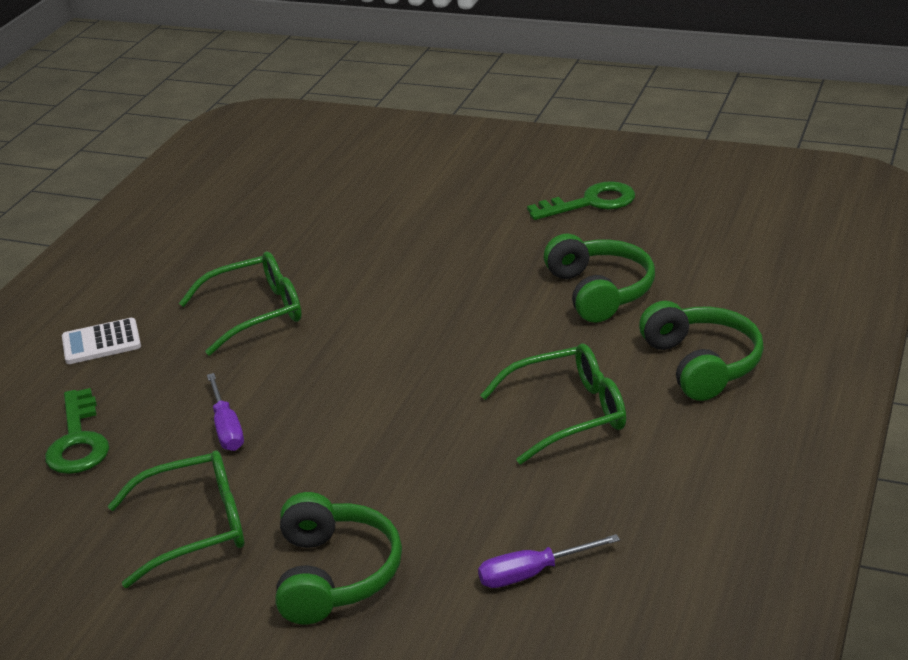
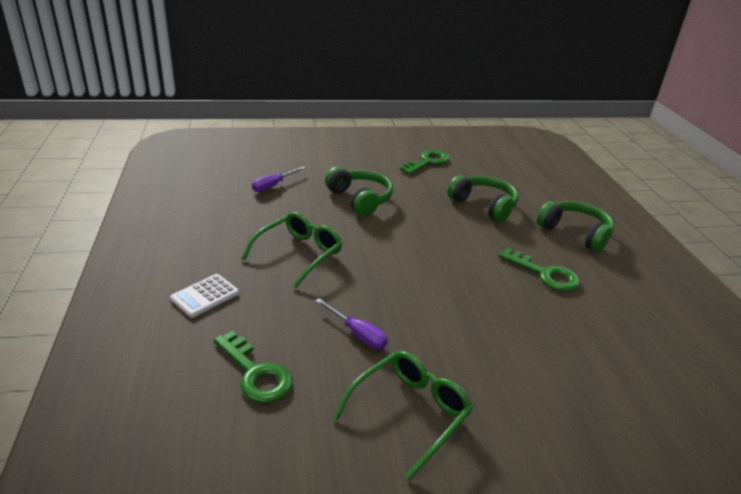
camera: 35 degrees left, 0 degrees up
green headphones [275,492,402,624] -> green headphones moved to [325,166,393,216]
purple screwdriver [478,534,620,588] -> purple screwdriver moved to [252,167,305,192]
green glasses [480,343,626,464] -> green key [498,248,580,291]

